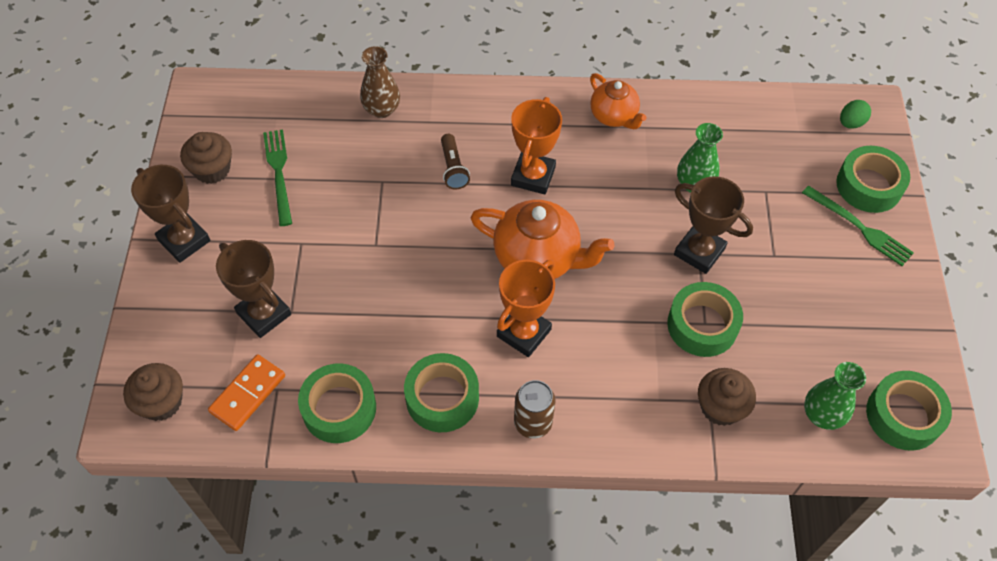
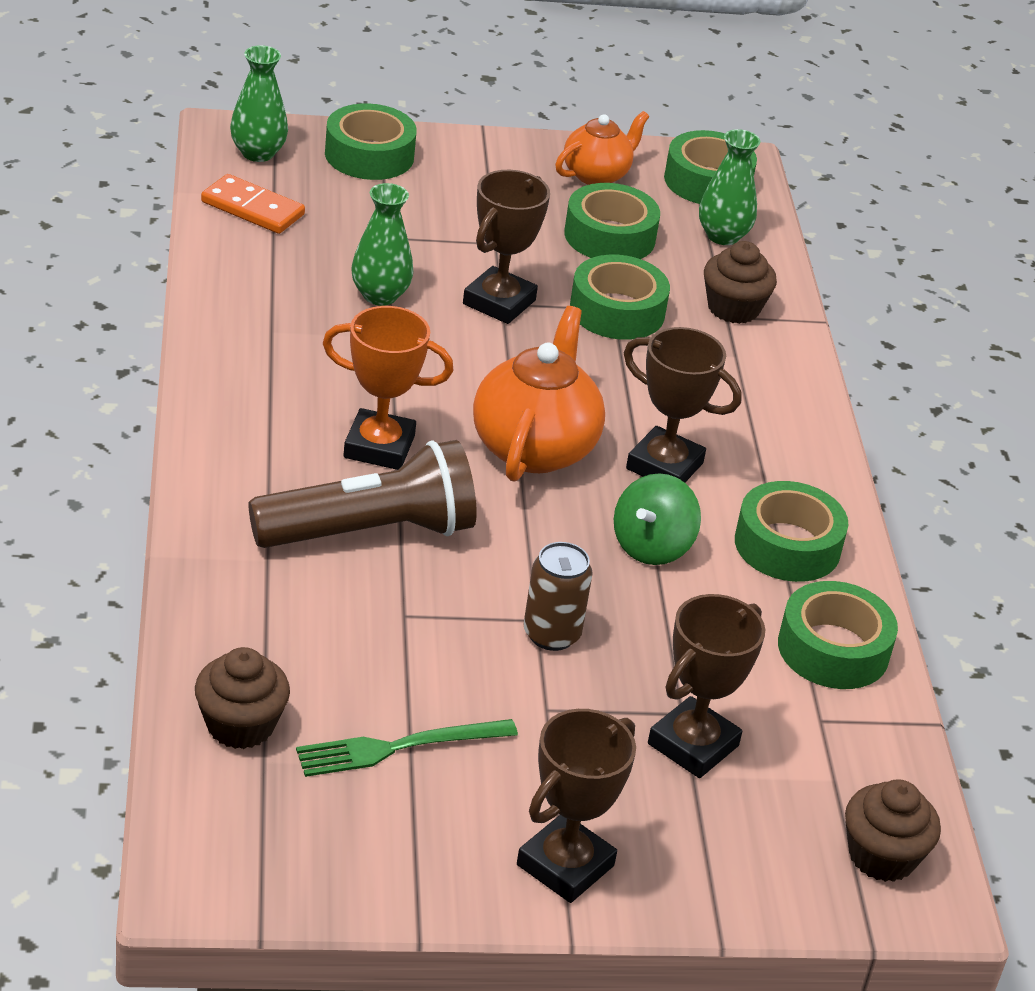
camera: 100 degrees left, 20 degrees down
brown cupcake [180,132,232,184] -> brown cupcake moved to [195,647,290,749]
orange domino [208,354,285,431] -> orange domino moved to [201,174,305,234]
brown vase [360,46,400,118] -> none
brown flashlight [441,134,470,190] -> brown flashlight [248,440,477,548], size x2.11
orange trophy [497,260,555,357] -> brown trophy [624,327,742,482]
brown can [514,380,555,439] -> brown can moved to [524,542,593,651]
orange teapot [590,73,647,129] -> orange teapot moved to [555,111,649,185]
green fork [802,185,914,266] -> none
green egg [840,100,871,129] -> green vase [230,45,288,162]
none -> green tape [564,183,660,259]
none -> green spinning top [614,473,701,565]

